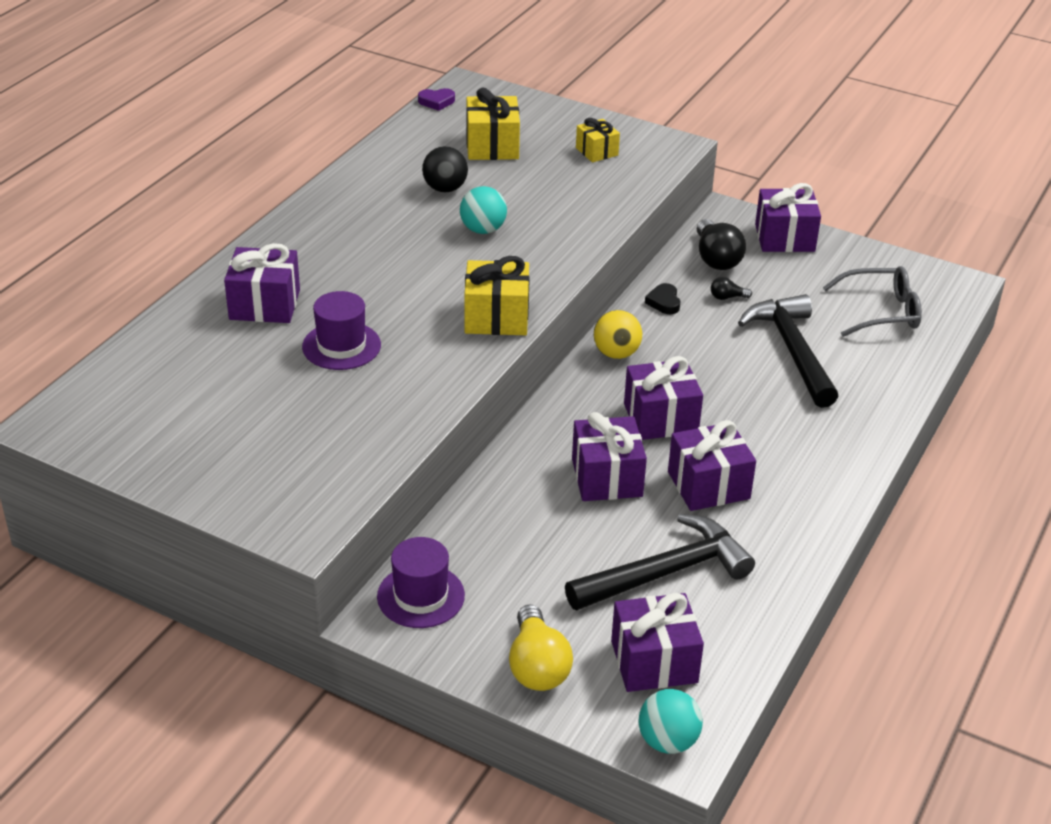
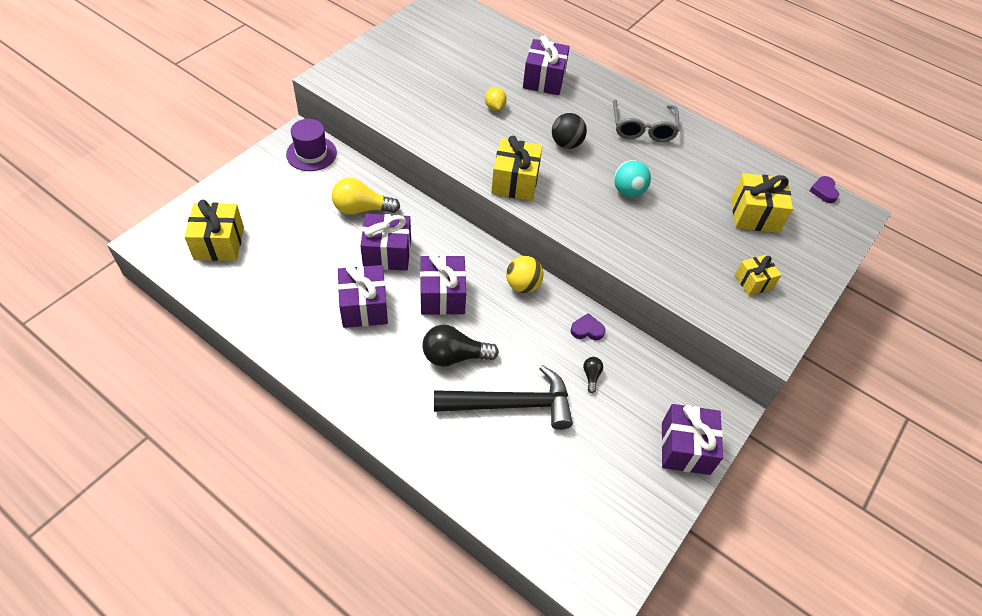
camera: 95 degrees right, 15 degrees up
purple hat [302,291,381,370] -> yellow lemon [485,87,507,111]
black ball [422,146,468,192] -> black ball moved to [552,113,587,149]
yellow light bulb [509,605,573,691] -> yellow light bulb moved to [332,178,400,215]
black hammer [565,514,755,610] -> none
purple gift [611,593,704,692] -> yellow gift [184,200,244,261]
turquoise ball [638,689,703,754] -> none
black heart [645,283,680,314] -> purple heart [571,313,605,340]
black light bulb [697,219,746,270] -> black light bulb moved to [422,325,499,367]
grey glasses [823,266,922,337] -> grey glasses moved to [613,99,679,142]

